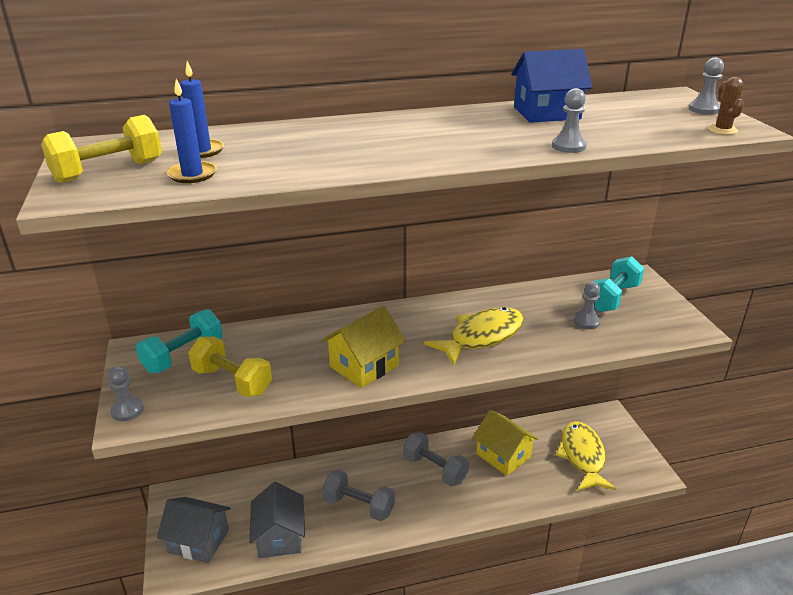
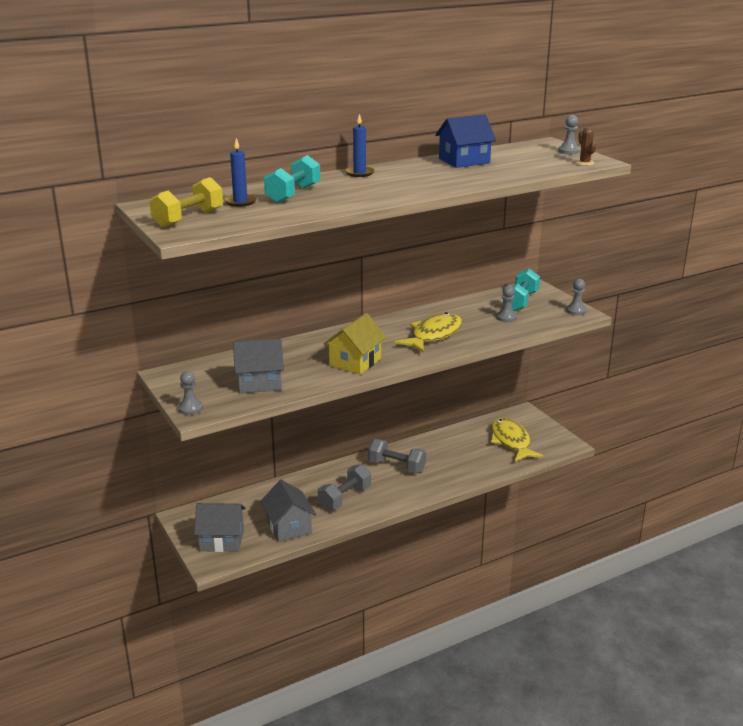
camera: 15 degrees left, 5 degrees down
turquoise dumbbell [136,309,223,373] -> turquoise dumbbell moved to [264,155,320,203]
blue candle [167,79,217,183] -> blue candle moved to [345,114,375,177]
yellow dumbbell [188,336,272,397] -> grey house [233,338,284,393]
grey dumbbell [322,470,395,521] -> grey dumbbell turned 60 degrees counterclockwise [318,464,371,511]
yellow house [473,410,538,476] -> none
grey pawn [552,88,587,153] -> grey pawn moved to [566,279,587,315]

